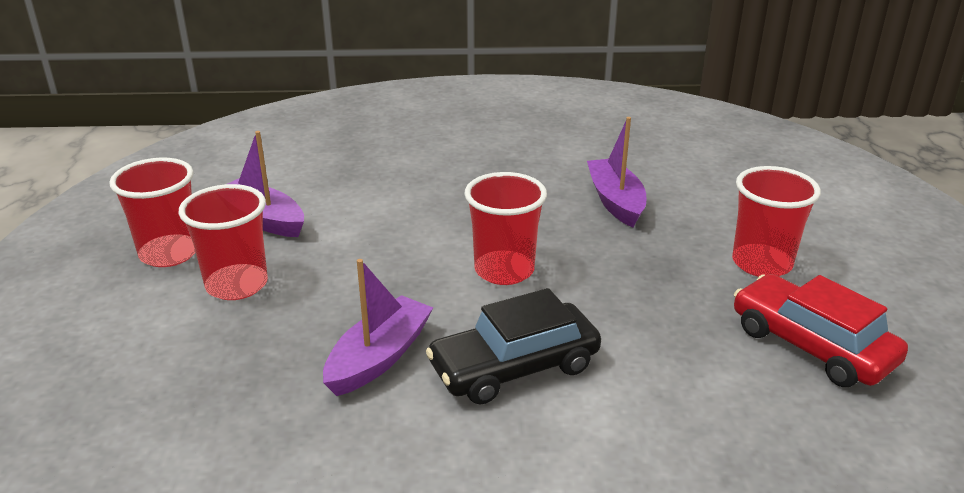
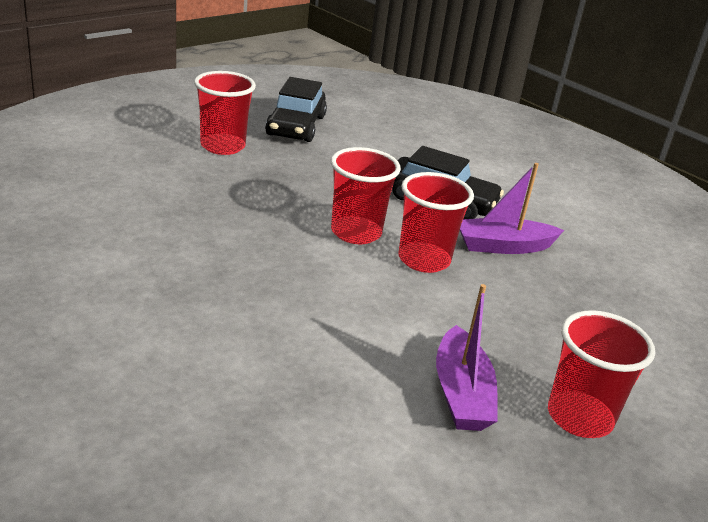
camera: 135 degrees left, 0 degrees up
red cup [179,184,268,300] -> red cup moved to [398,172,474,273]
purple boat [587,117,646,227] -> none
red car [734,274,908,387] -> black car [265,77,327,142]

